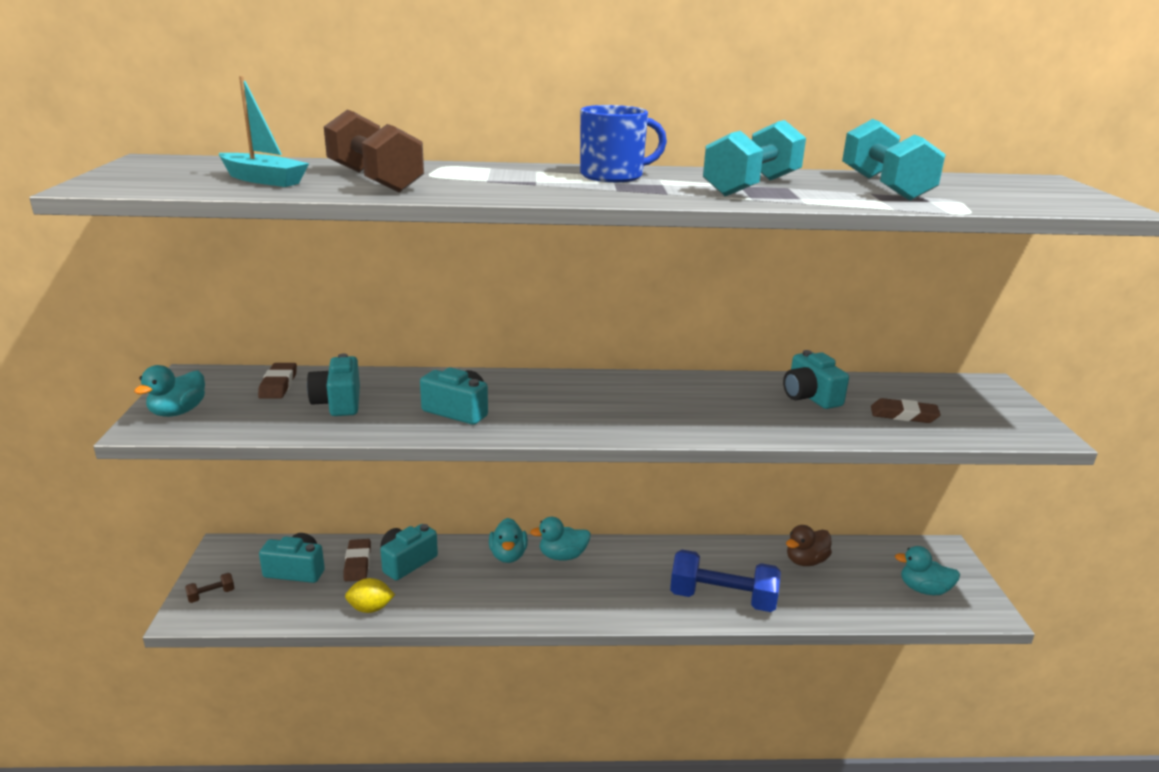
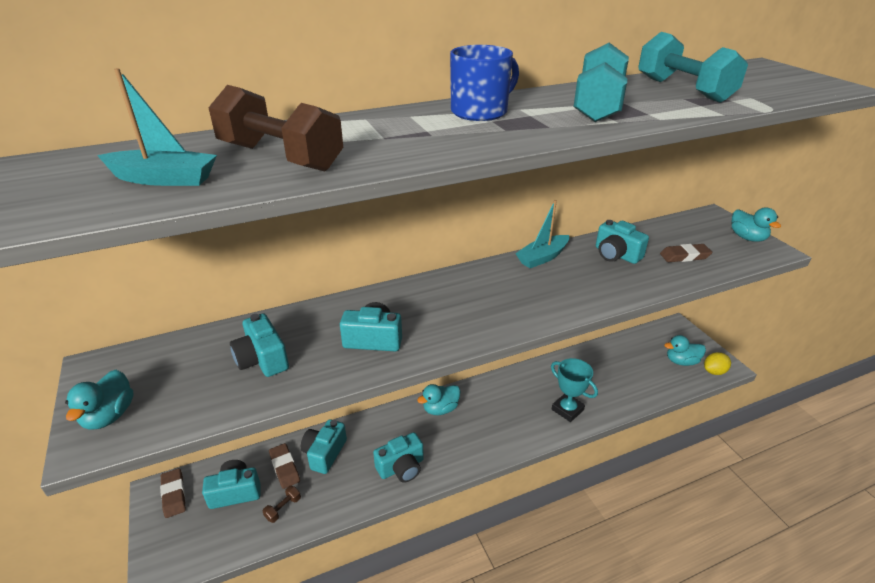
camera: 20 degrees left, 10 degrees up
brown dumbbell [185,573,234,603] -> brown dumbbell moved to [263,486,301,523]
brown eraser [258,363,297,398] -> brown eraser moved to [160,468,186,518]
yellow lemon [345,578,395,613] -> yellow lemon moved to [704,352,731,375]
turquoise duck [489,518,528,563] -> turquoise duck moved to [731,208,781,242]
blue dumbbell [670,550,781,612] -> turquoise trophy [551,358,598,422]
brown duck [786,525,832,566] -> none
none -> turquoise camera [373,432,424,483]
none -> turquoise boat [515,200,569,268]

